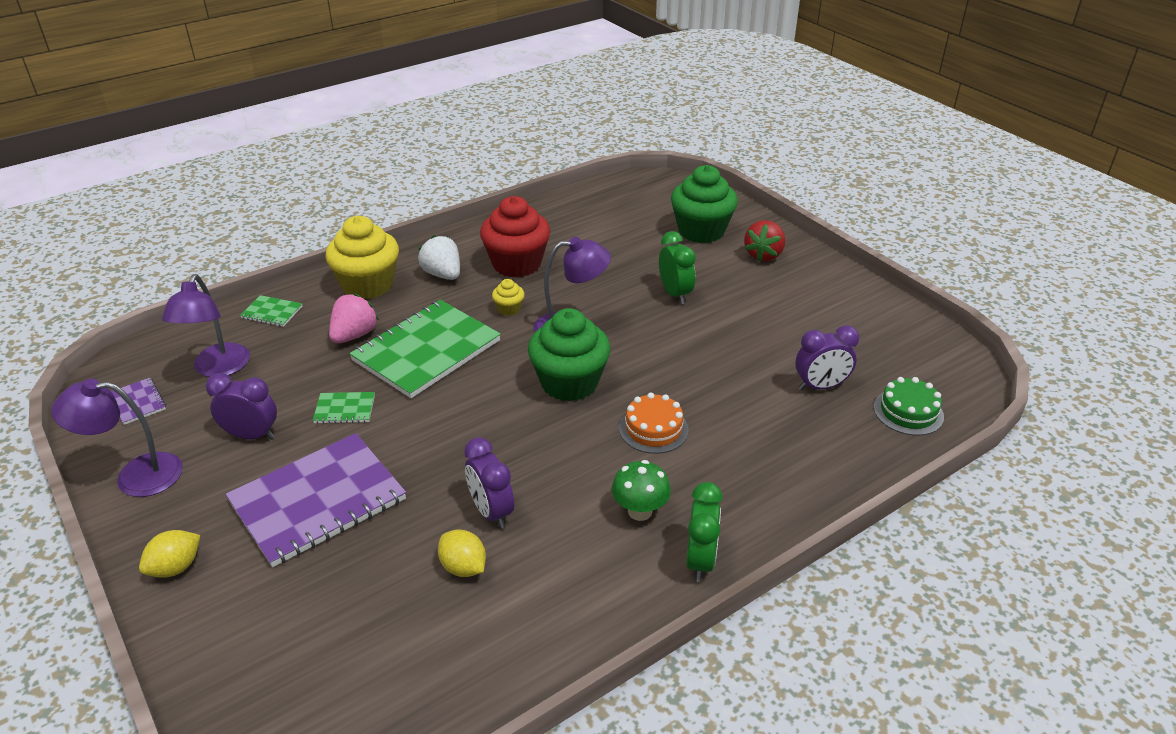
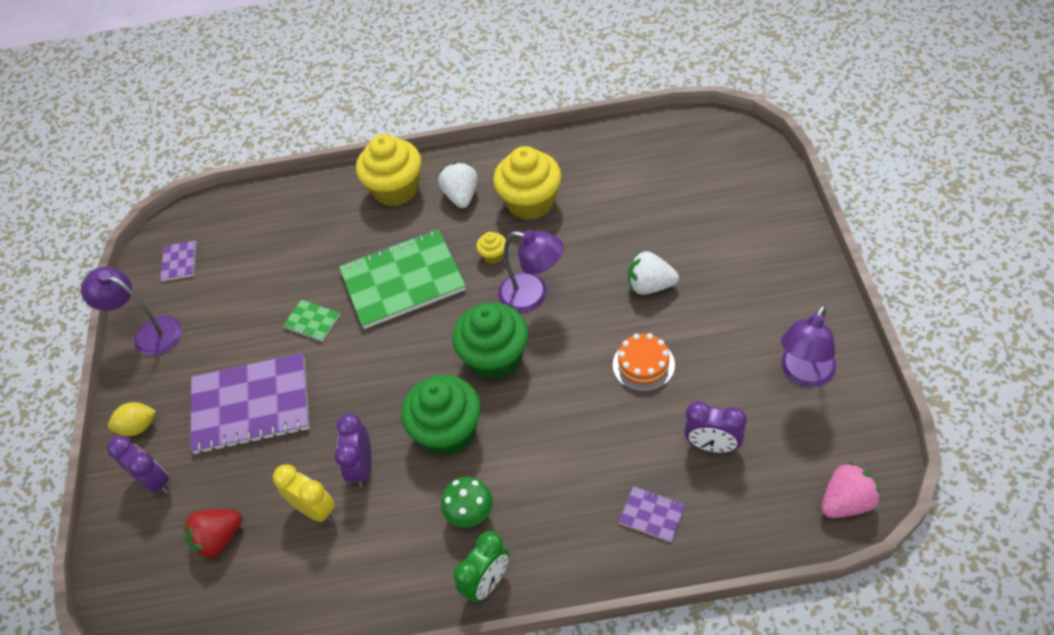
camera: 35 degrees right, 15 degrees up
purple lamp [162,274,250,377] -> purple lamp moved to [781,305,836,387]
purple clock [206,373,277,440] -> purple clock moved to [107,435,169,494]
green notebook [240,295,302,327] -> none
pink strawberry [329,293,379,343] -> pink strawberry moved to [821,462,880,518]
yellow lemon [438,530,486,577] -> yellow clock [273,464,335,522]
red cupcake [480,196,550,278] -> yellow cupcake [493,146,561,220]
orange cake [619,393,689,454] -> orange cake moved to [613,333,675,392]
green clock [659,231,696,304] -> white strawberry [628,251,679,295]
green cupcake [671,165,738,243] -> green cupcake moved to [401,375,481,456]
red strawberry [744,220,785,261] -> red strawberry moved to [183,509,242,560]
green cake [874,377,944,436] -> none
none -> purple notebook [619,486,686,542]

